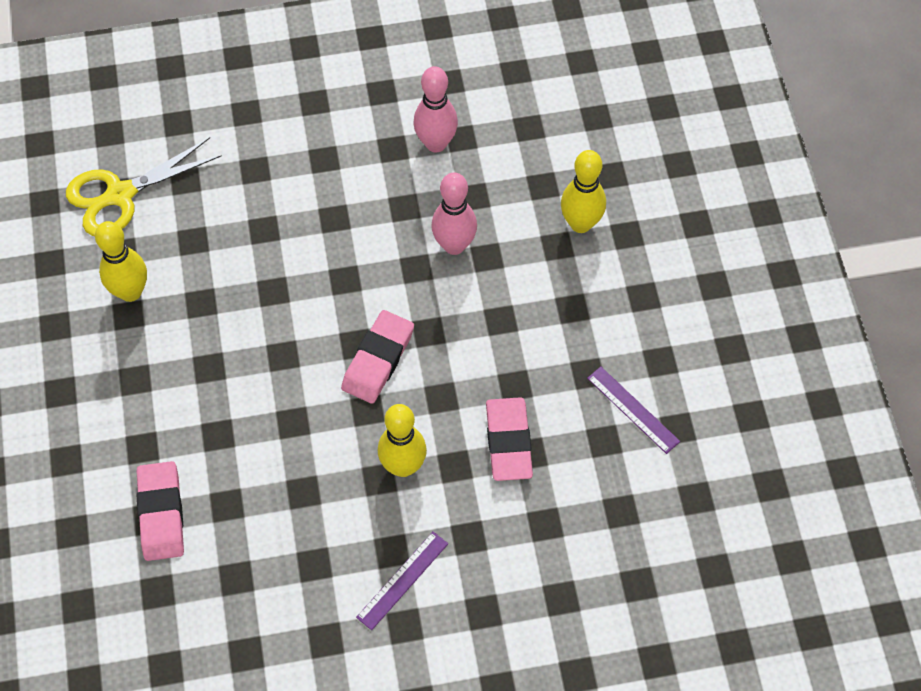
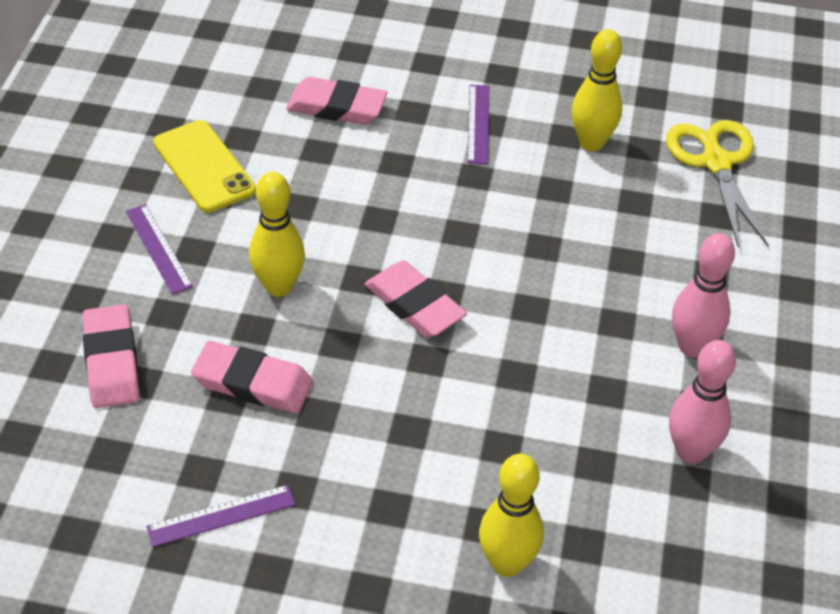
camera: 110 degrees right, 15 degrees down
pink bowling pin [431,172,477,255] -> pink bowling pin moved to [672,233,735,357]
none -> pink eraser [82,304,140,408]
none -> yellow phone [153,120,256,212]
none -> purple ruler [467,85,489,164]

